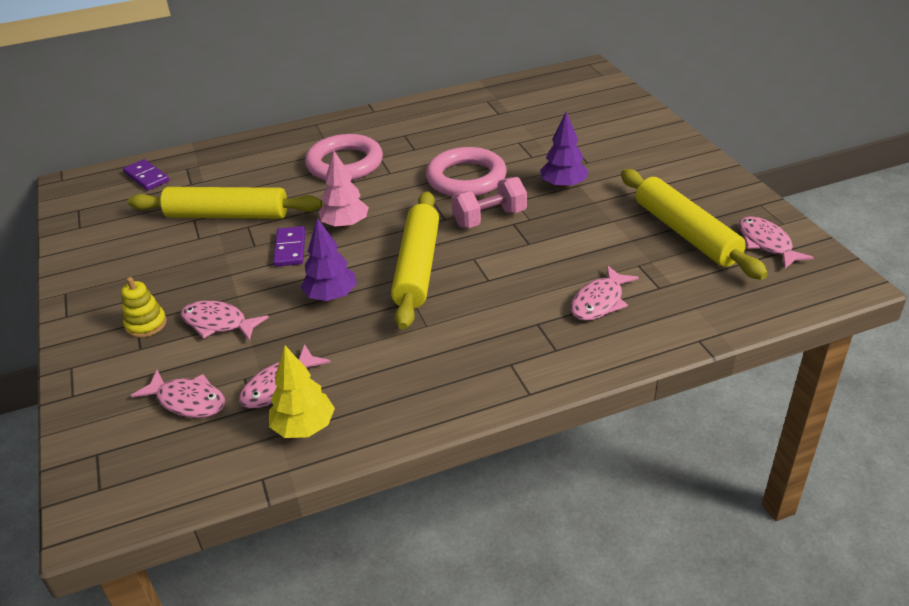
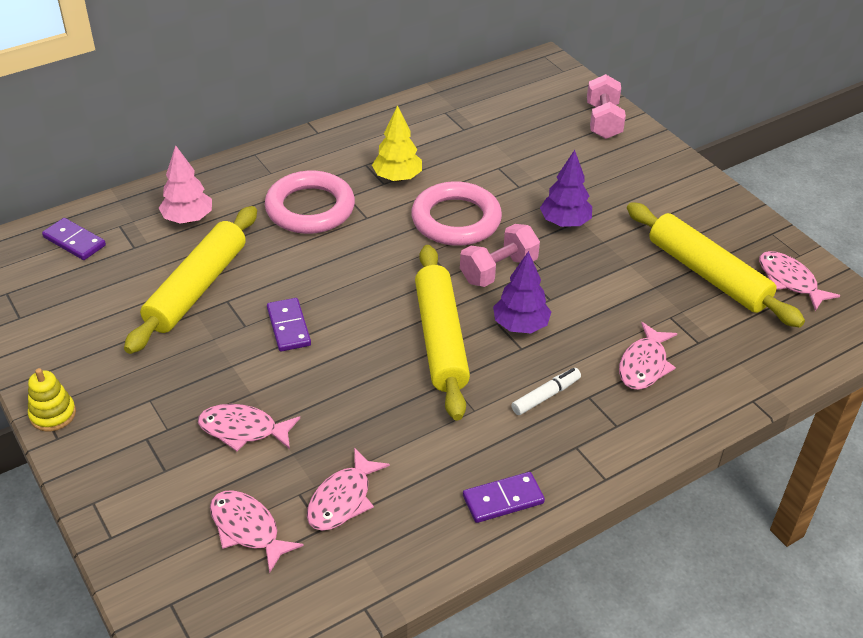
camera: 15 degrees left, 5 degrees up
yellow stacking toy [121,277,167,338] -> yellow stacking toy moved to [28,368,76,431]
yellow rolling pin [128,187,322,219] -> yellow rolling pin turned 60 degrees counterclockwise [124,206,257,354]
pink fish [131,370,225,418] -> pink fish turned 150 degrees counterclockwise [210,490,304,574]
yellow tree [269,345,335,438] -> yellow tree moved to [372,105,422,182]
purple tree [301,218,357,301] -> purple tree moved to [493,251,551,333]
pink tree [319,151,369,228] -> pink tree moved to [159,145,212,224]
none -> purple domino [463,472,545,523]
none -> white marker [511,368,581,415]
none -> pink dumbbell [587,74,626,139]

